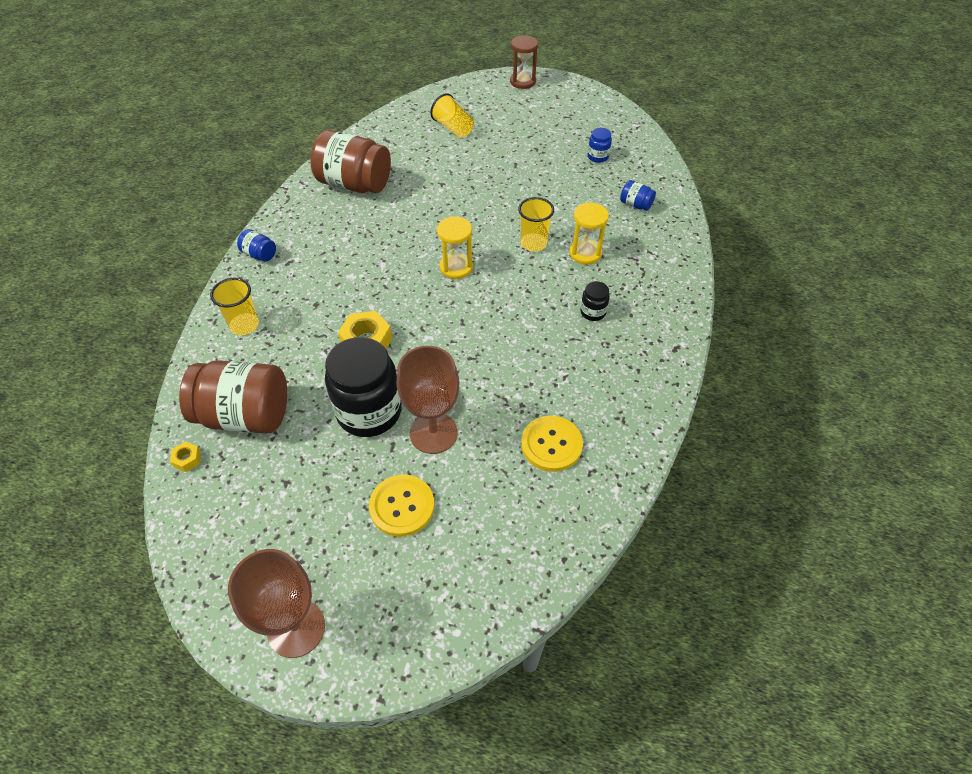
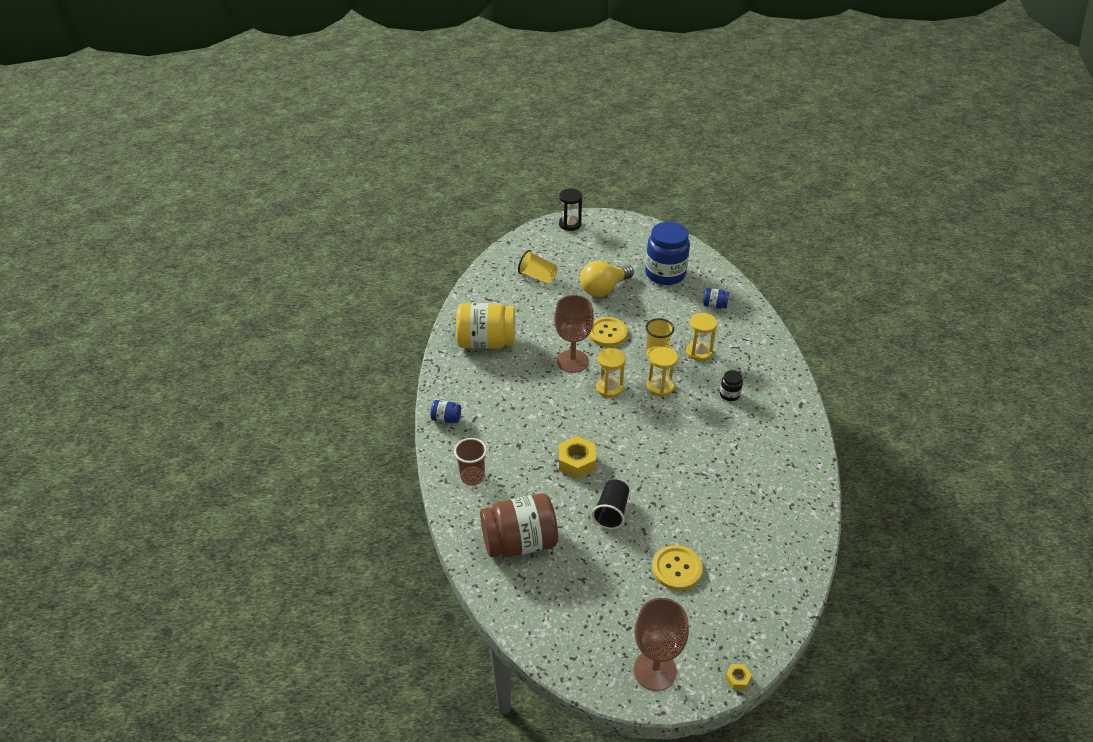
camera: 20 degrees left, 10 degrees down
yellow nut [170,442,201,472] -> yellow nut moved to [725,664,752,690]
yellow cup [210,278,259,335] -> brown cup [454,438,487,485]
brown jar [310,130,391,193] -> yellow jar [456,303,515,349]
black jar [325,337,402,437] -> black cup [592,479,629,529]
brown goblet [397,346,459,454] -> brown goblet moved to [554,295,594,373]
brown hourglass [510,35,538,89] -> black hourglass [559,189,582,231]
yellow button [521,416,583,472] -> yellow button moved to [588,317,628,347]
blue jar [588,128,612,163] -> blue jar [645,222,690,285], size x2.28
none -> yellow light bulb [580,261,634,297]
none -> yellow hourglass [647,347,678,397]

